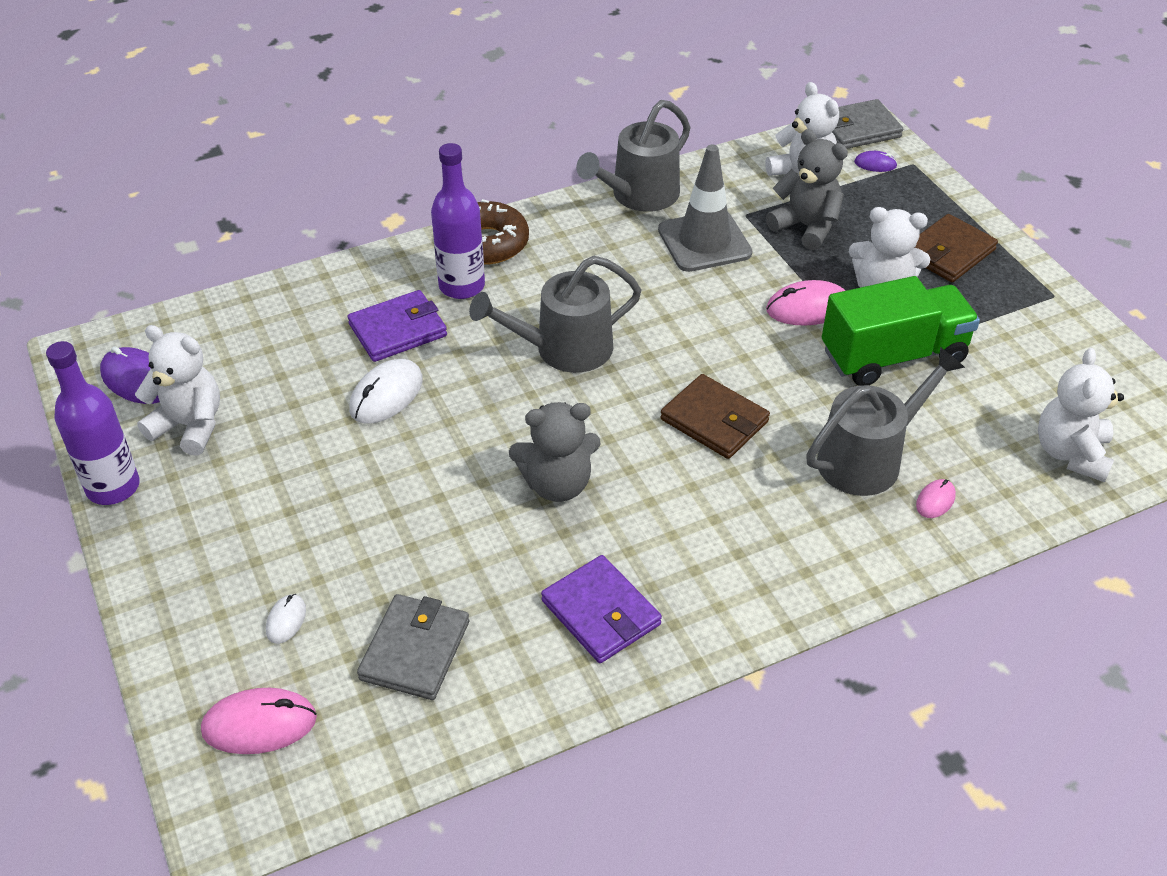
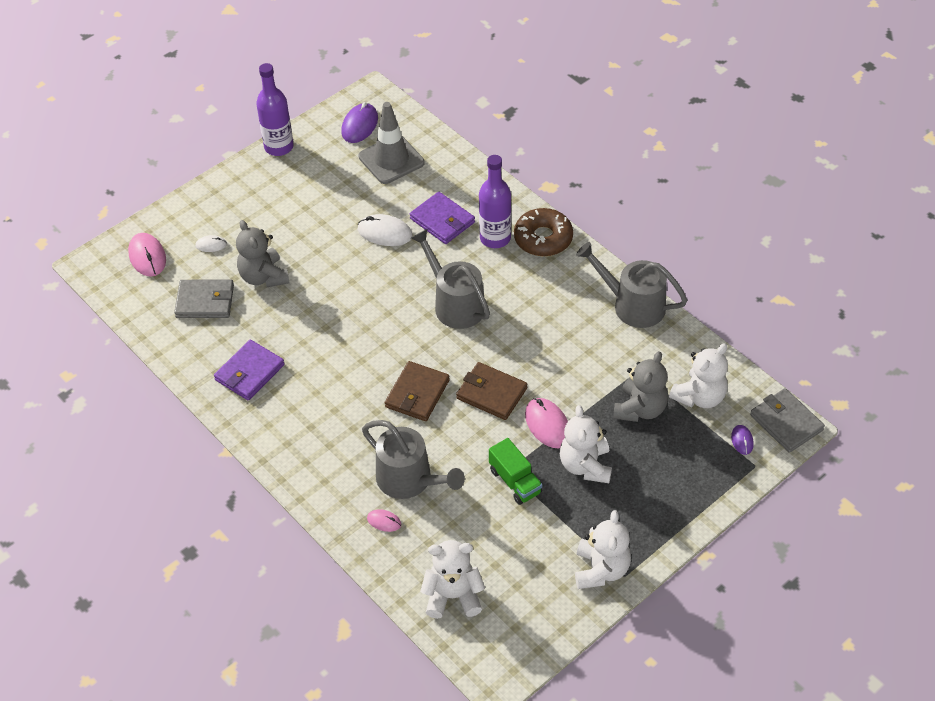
camera: 75 degrees right, 5 degrees up
white teddy bear [135,325,220,456] -> white teddy bear moved to [575,510,631,589]
grey teddy bear [509,402,601,502] -> grey teddy bear moved to [236,220,290,287]
grey traffic cone [658,145,752,272] -> grey traffic cone moved to [359,102,424,184]
green truck [822,276,980,385] -> green truck [489,438,542,505], size x0.59
brown wallet [914,214,998,282] -> brown wallet moved to [456,362,527,420]

